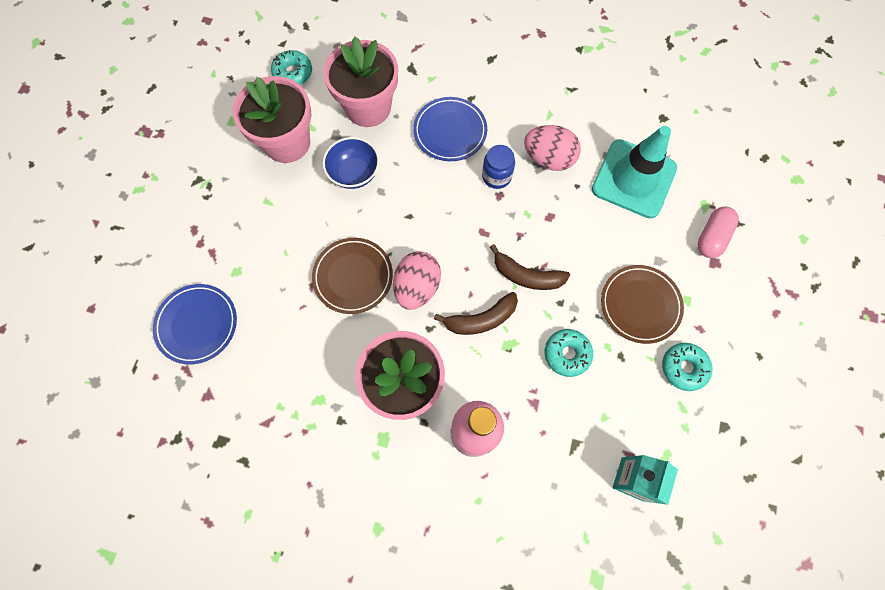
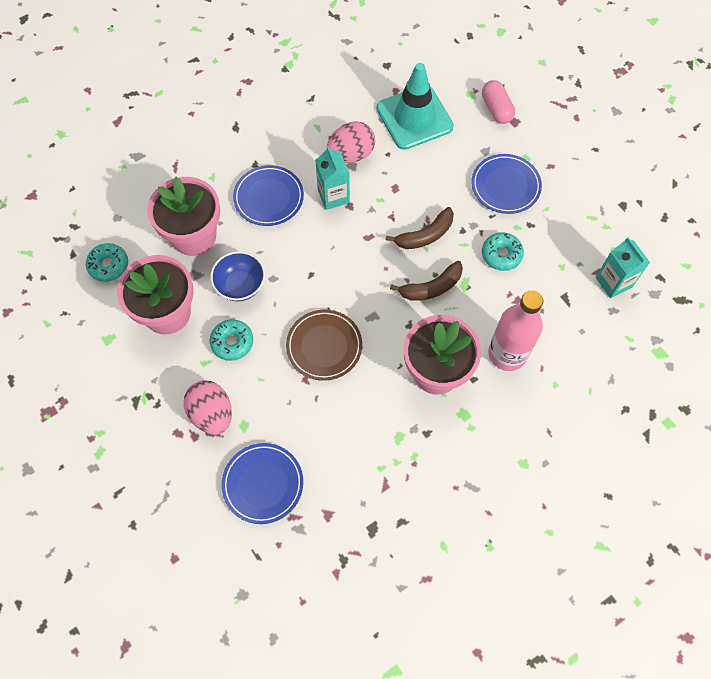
camera: 50 degrees left, 5 degrees down
pink egg [393,251,441,310] -> pink egg moved to [184,380,232,435]
brown banana [434,292,518,335] -> brown banana turned 45 degrees clockwise [390,261,463,301]
blue jar [482,145,515,189] -> turquoise carton [315,146,350,210]
brown plate [601,265,684,344] -> blue plate [471,154,542,214]
turquoise donut [662,343,712,391] -> turquoise donut moved to [210,319,253,361]

